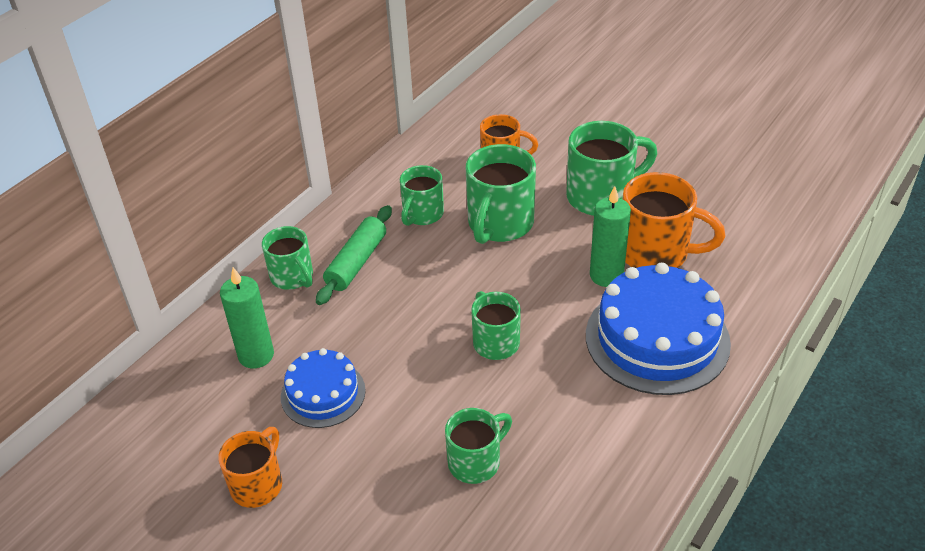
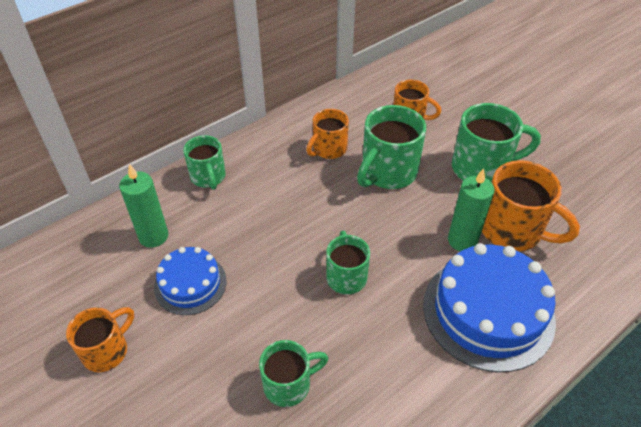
camera: 15 degrees right, 5 degrees up
green rolling pin [316,205,392,305] -> none
green mug [400,165,444,226] -> orange mug [306,109,349,159]

